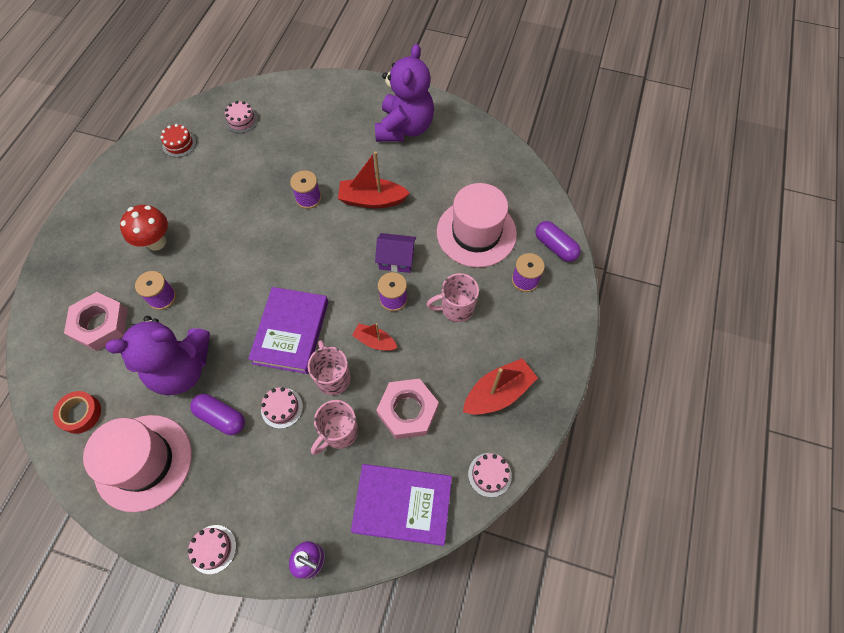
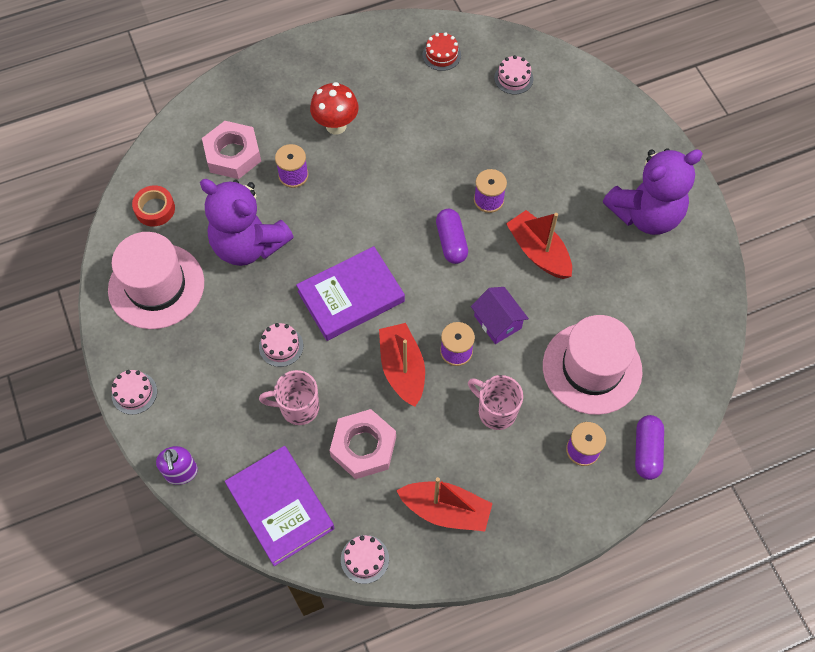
camera: 50 degrees right, 0 degrees up
purple capsule [190,394,245,435] -> purple capsule moved to [436,209,468,264]
pink mug [308,340,350,395] -> none
red boat [352,323,397,351] -> red boat [379,323,425,407], size x1.68

